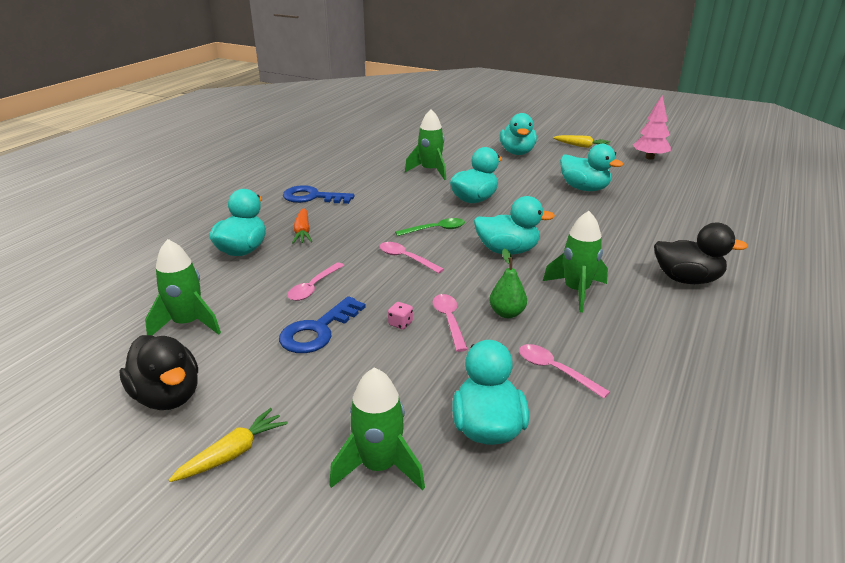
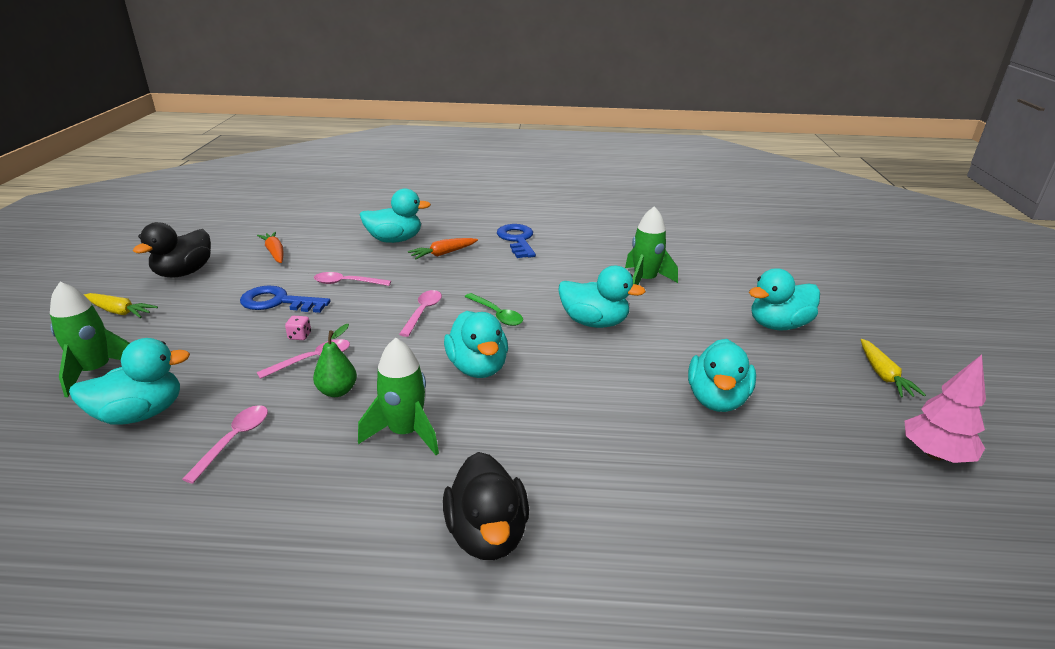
camera: 65 degrees right, 0 degrees up
green rocket [145,239,221,335] -> orange carrot [257,232,284,263]

